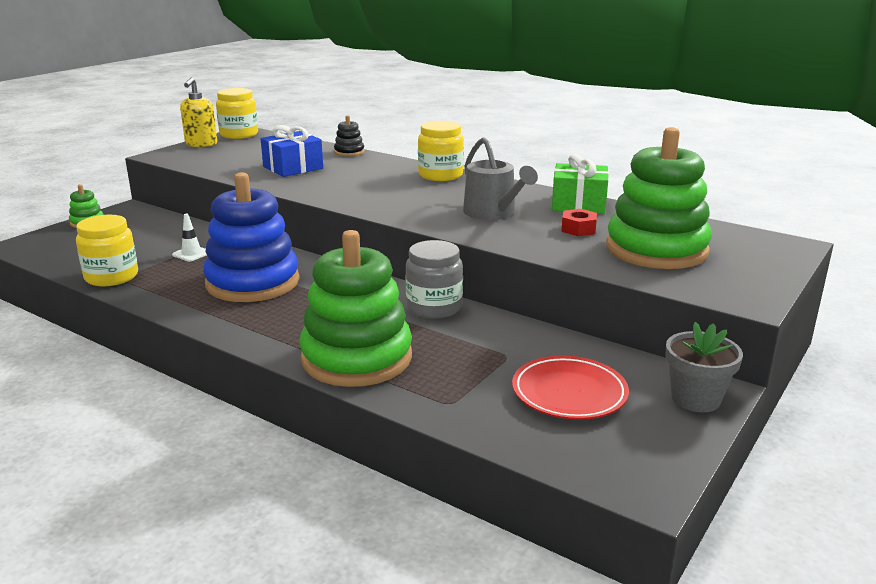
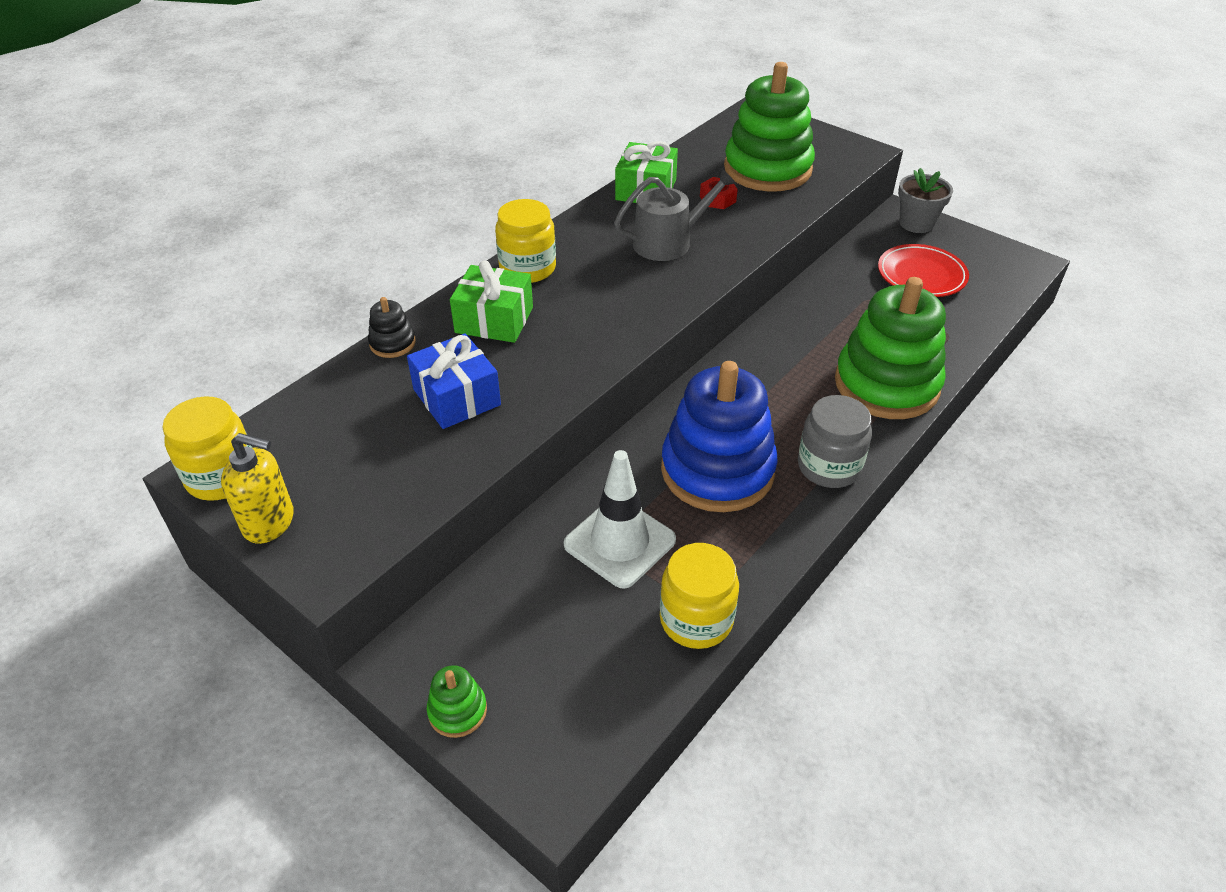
camera: 85 degrees left, 20 degrees up
white traffic cone [172,214,207,262] -> white traffic cone [564,450,676,589], size x2.10
grey jar [406,240,463,319] -> grey jar moved to [798,395,872,488]
none -> green gift [450,260,533,343]

